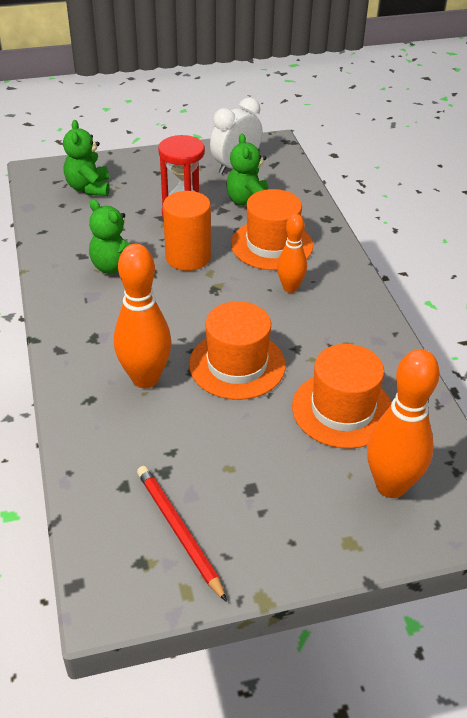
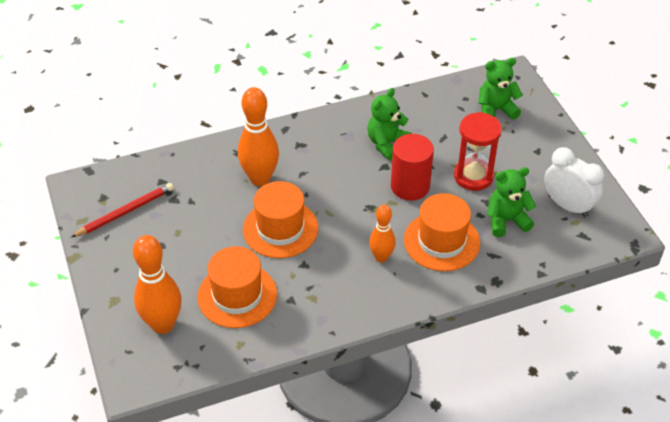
camera: 85 degrees right, 5 degrees up
orange cylinder [163,191,211,271] -> red cylinder [391,134,434,201]

